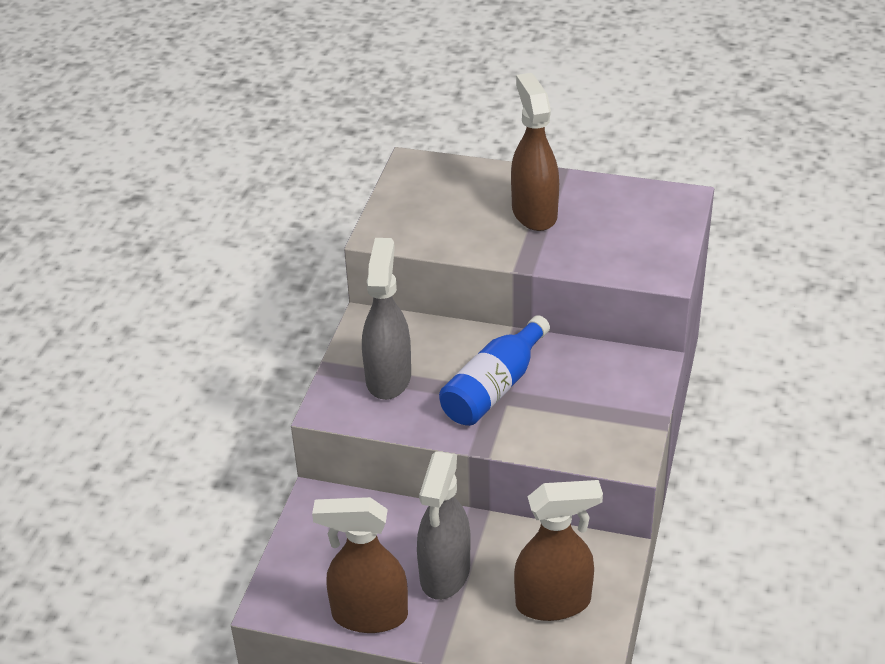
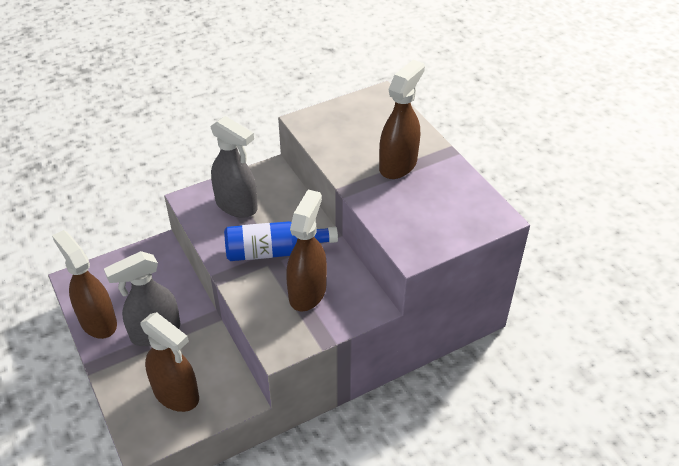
camera: 45 degrees right, 5 degrees up
grey spray bottle [362,238,411,400] -> grey spray bottle turned 75 degrees clockwise [210,116,258,218]
none -> brown spray bottle [286,190,327,312]

